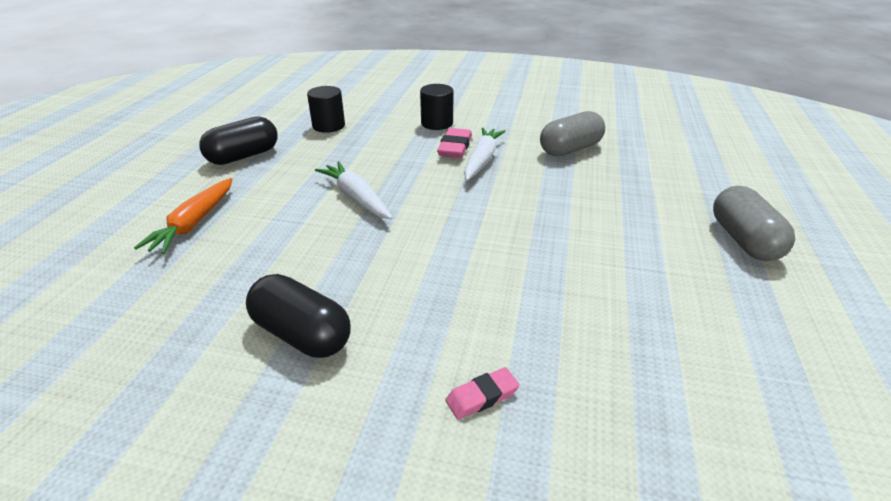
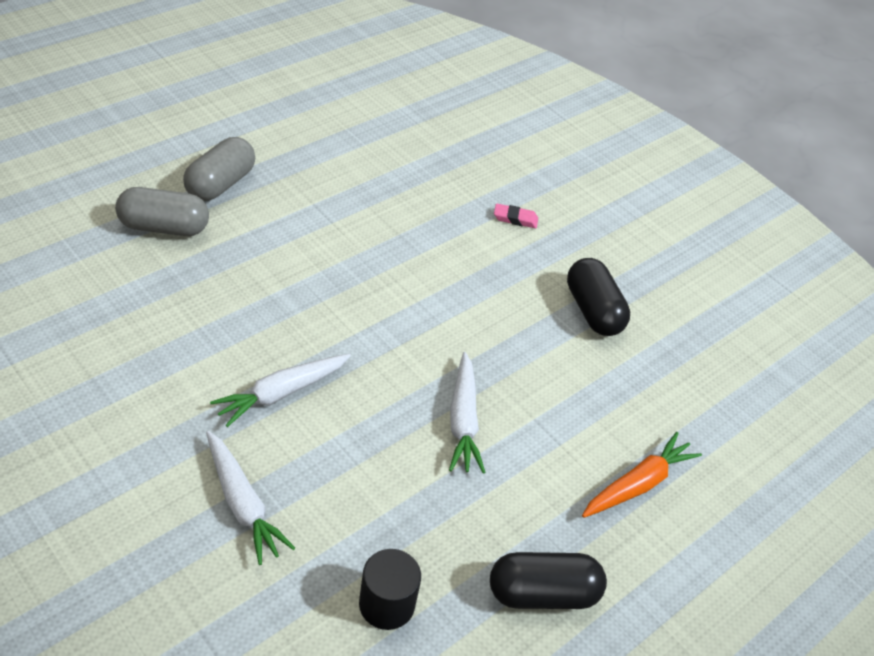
camera: 150 degrees left, 10 degrees up
black cylinder [420,84,454,130] -> white carrot [206,431,295,565]
pink eraser [437,128,472,158] -> none
grey capsule [540,111,605,157] -> grey capsule moved to [115,187,209,236]

